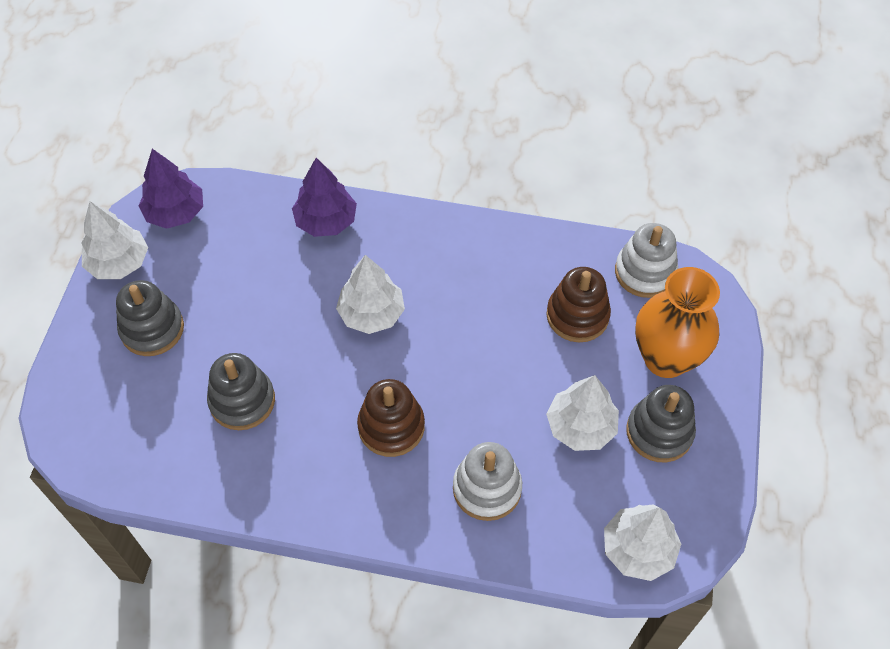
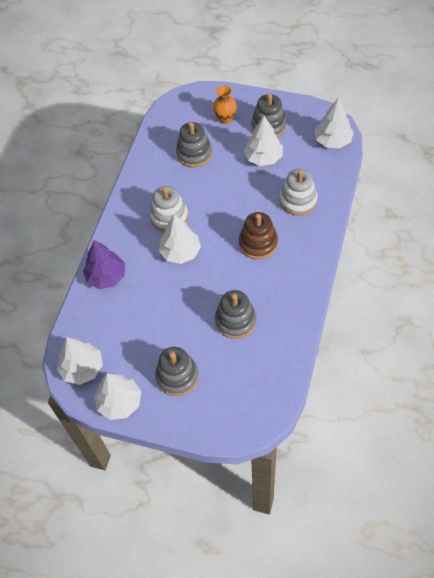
camera: 80 degrees left, 0 degrees up
purple tree [139,149,203,229] -> white tree [57,337,103,385]
brown stacking toy [546,267,611,342] -> grey stacking toy [176,122,212,167]
white stacking toy [615,223,678,298] -> white stacking toy moved to [150,186,188,232]
orange vase [635,267,720,378] -> orange vase [213,86,237,124], size x0.55

